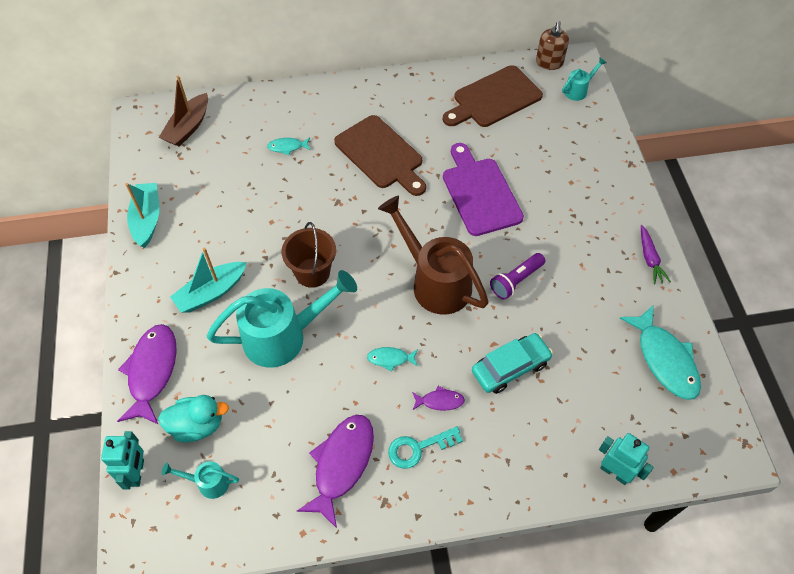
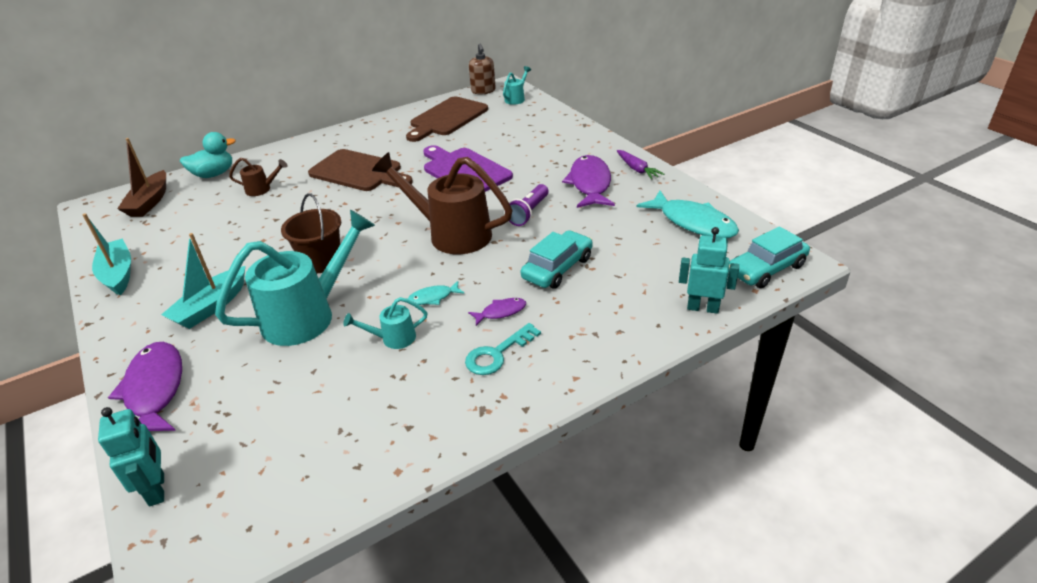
camera: 20 degrees left, 20 degrees down
turquoise duck [158,395,229,442] -> turquoise duck moved to [180,132,236,178]
turquoise watering can [162,461,239,499] -> turquoise watering can moved to [343,297,427,349]
turquoise fish [267,137,310,155] -> brown watering can [229,158,287,196]
purple fish [297,415,374,528] -> purple fish moved to [562,155,615,208]
none -> turquoise car [729,226,810,288]

